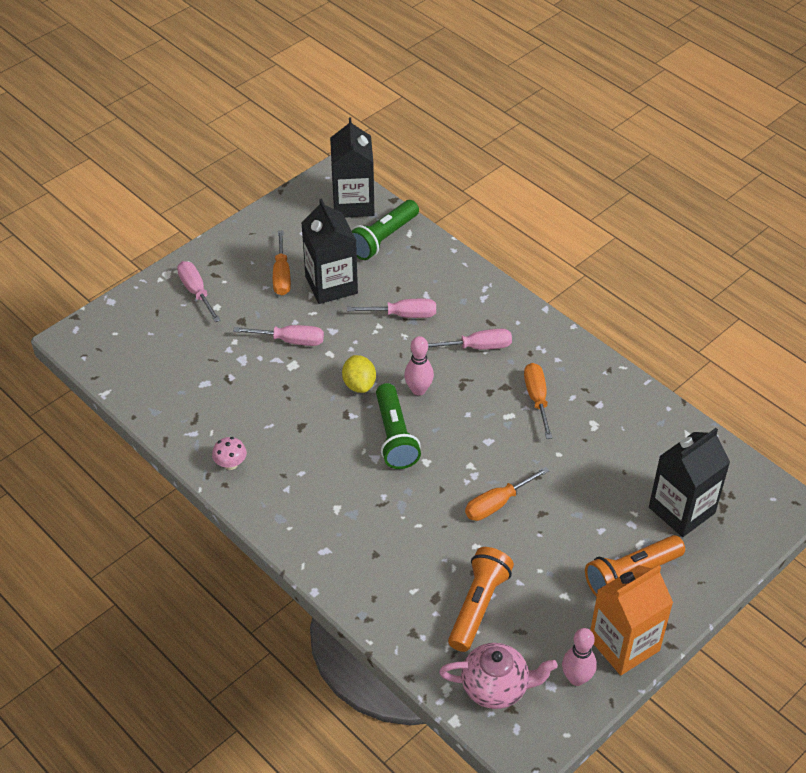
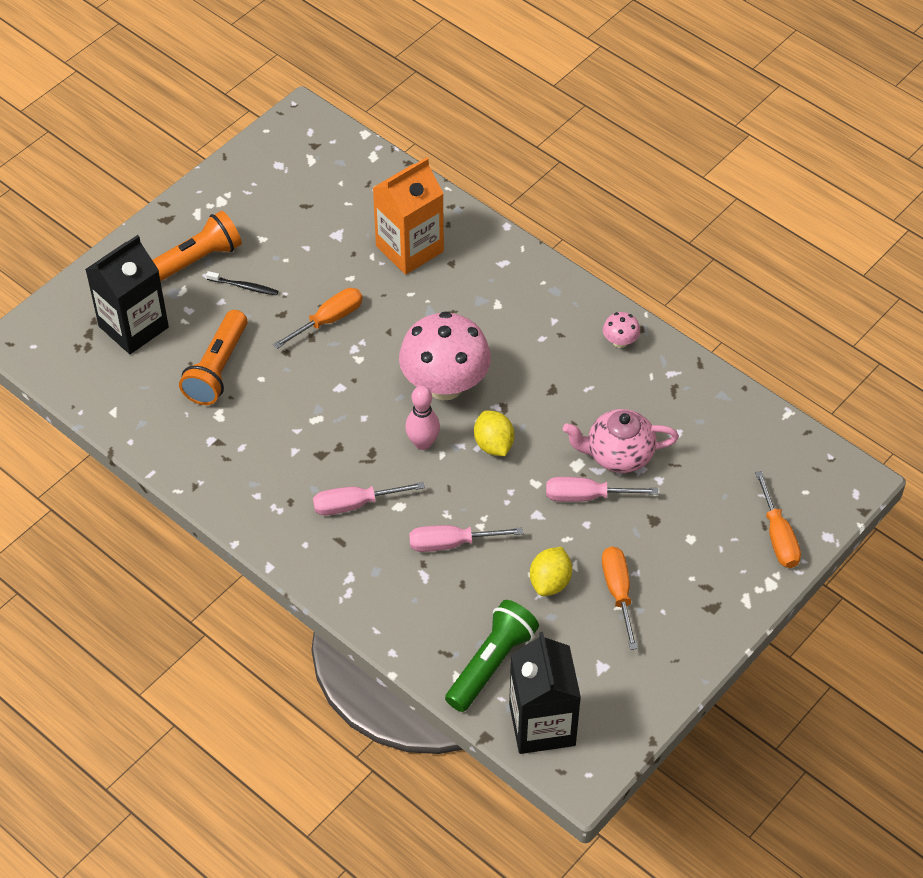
camera: 175 degrees right, 5 degrees up
pink screwdriver [177,261,220,322] -> none
black carton [301,198,358,304] -> yellow lemon [530,547,572,596]
green flashlight [376,383,421,469] -> pink mushroom [399,311,491,400]
pink teapot [439,643,558,709] -> pink teapot moved to [563,409,679,473]
orange flashlight [448,547,514,652] -> orange flashlight moved to [179,310,247,405]
orange screwdriver [524,363,553,439] -> orange screwdriver moved to [755,471,801,568]
pink bowling pin [562,628,597,686] -> none
orange carton [590,565,673,675] -> orange carton moved to [373,157,444,275]
none -> black toothbrush [206,271,278,295]

